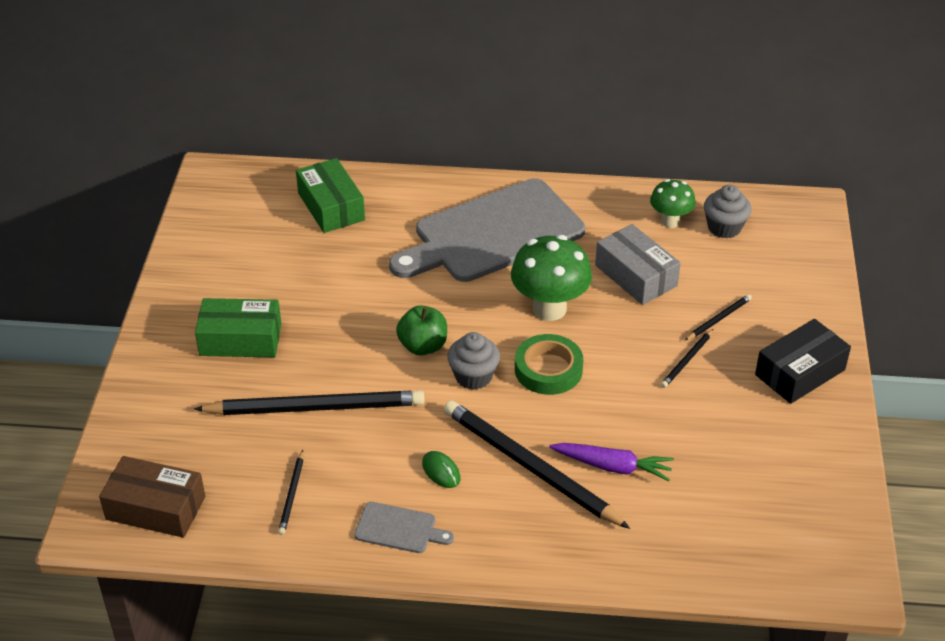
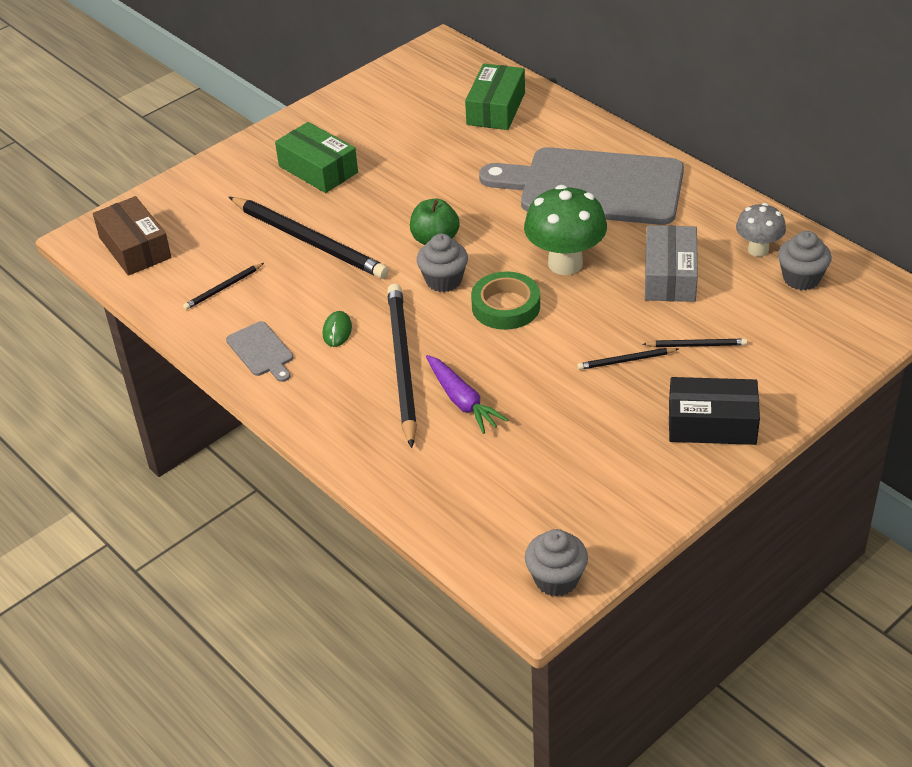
camera: 45 degrees right, 0 degrees up
green mushroom [650,179,696,228] -> grey mushroom [736,203,786,257]
none -> grey cupcake [525,529,588,597]

